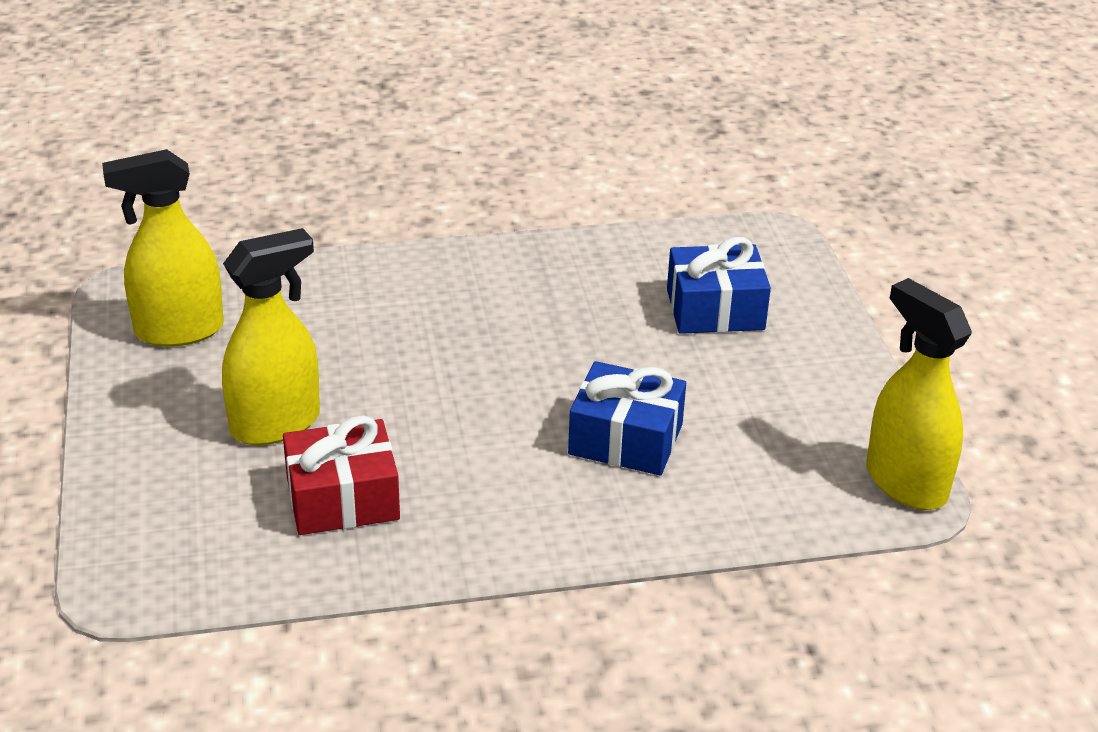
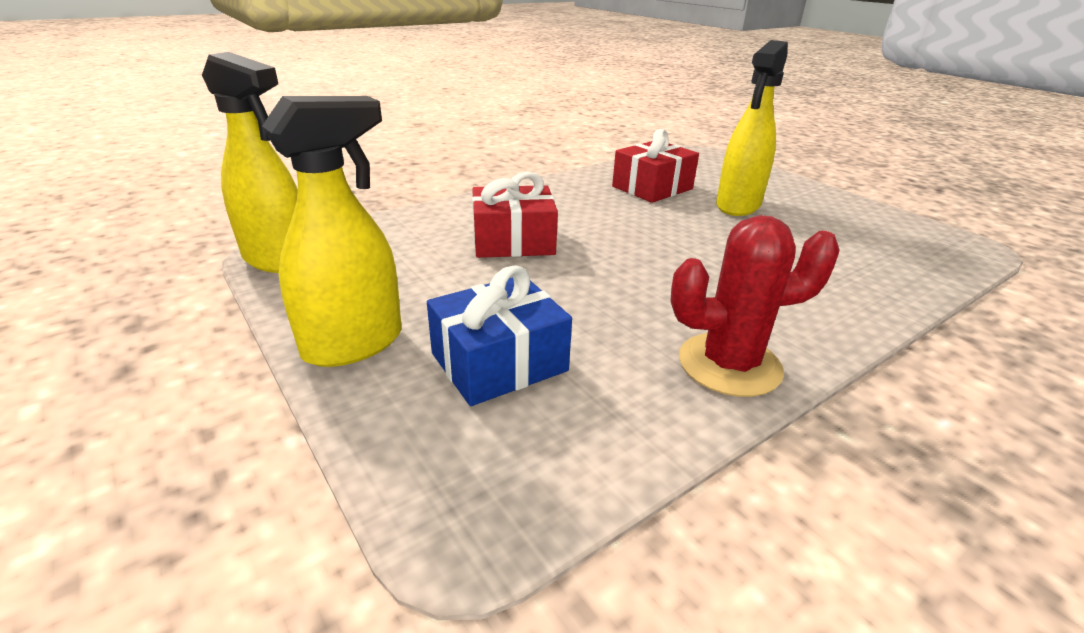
camera: 155 degrees right, 5 degrees down
yellow spray bottle [102,149,224,347] -> yellow spray bottle moved to [262,96,402,367]
blue gift [568,361,686,476] -> red gift [472,172,558,258]
none -> red cactus [670,215,839,397]

